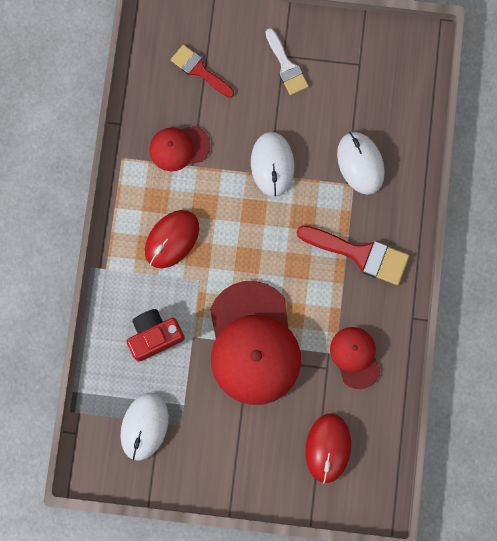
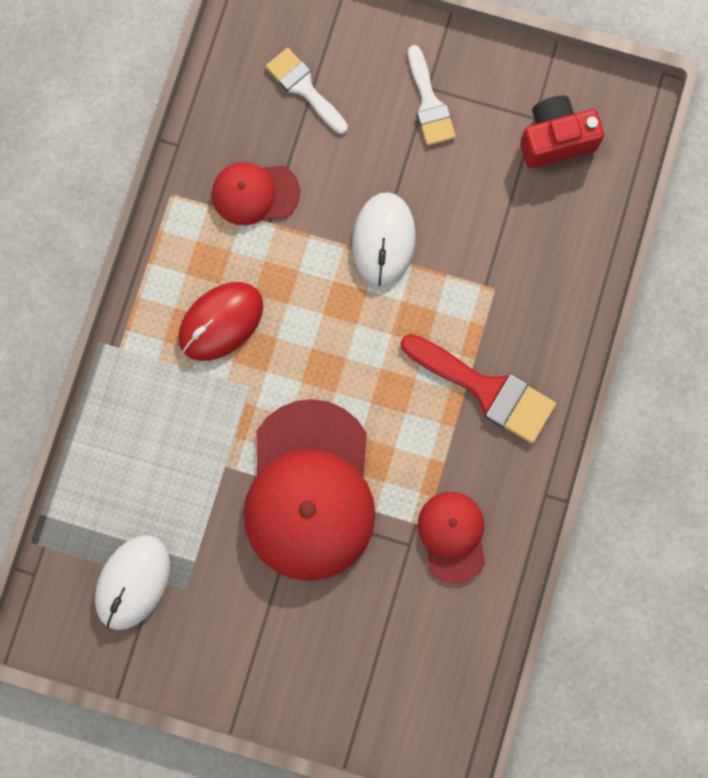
camera: 10 degrees right, 0 degrees up
red camera [127,309,185,361] -> red camera moved to [520,95,604,168]
red brush [171,45,234,98] -> white brush [266,48,348,134]
red mouse [305,413,351,484] -> none
white mouse [337,132,385,195] -> none

